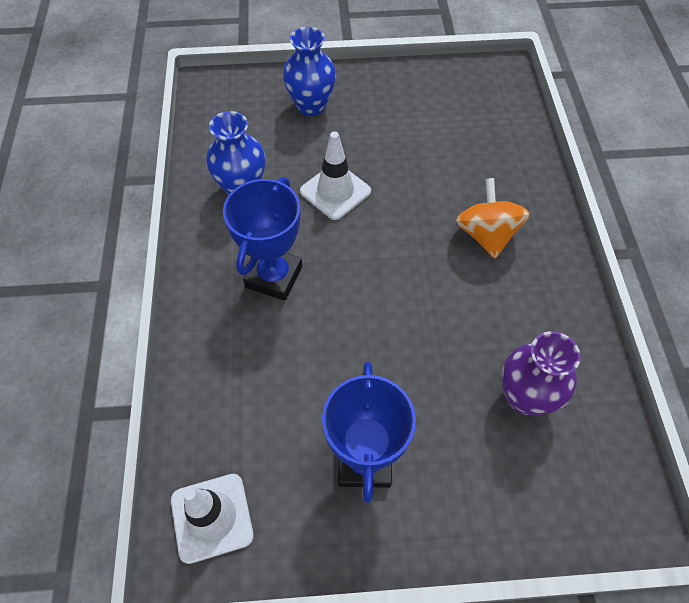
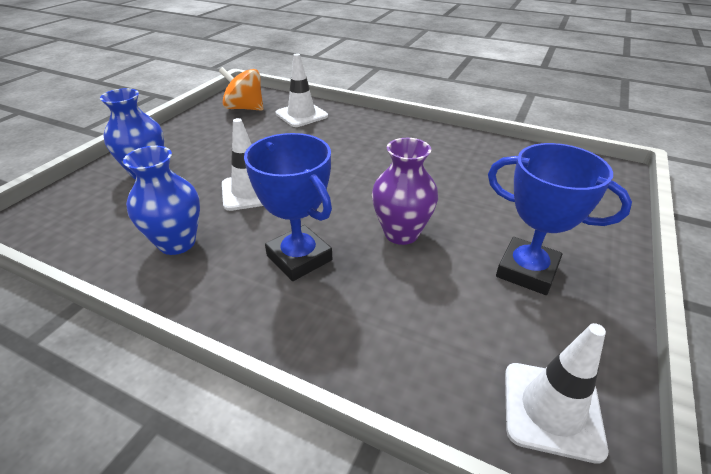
camera: 60 degrees left, 20 degrees down
orange spinning top [456,178,530,258] -> orange spinning top moved to [219,67,264,111]
purple vase [501,331,581,415] -> purple vase moved to [372,138,438,245]
none -> white traffic cone [275,54,328,127]

